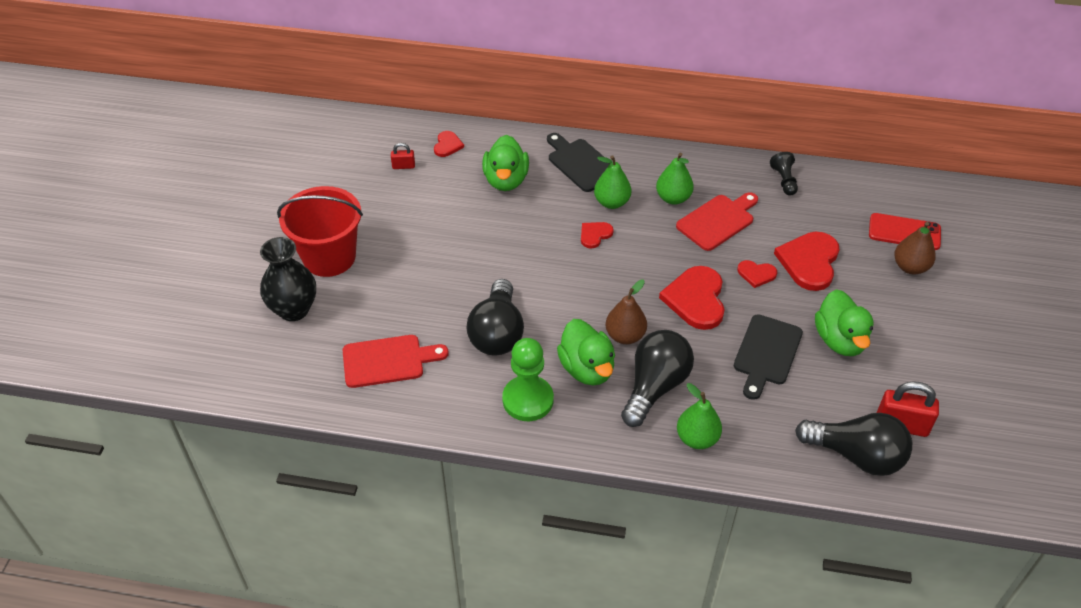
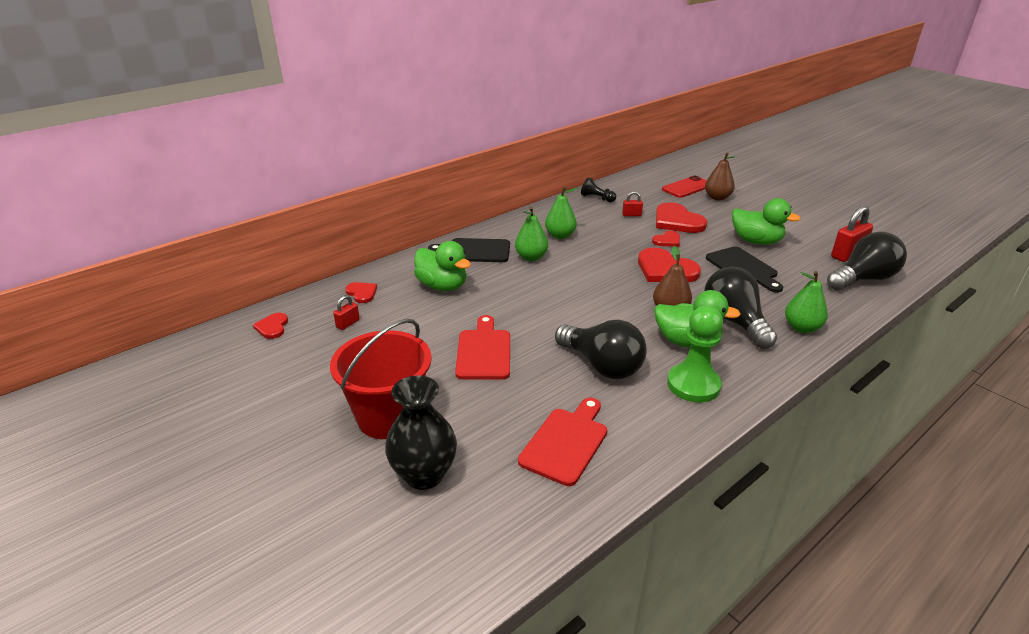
camera: 50 degrees left, 15 degrees down
red heart [581,222,614,248] -> red heart moved to [253,313,288,339]
red cutting board [676,192,758,251] -> red cutting board moved to [455,315,510,379]
none -> red padlock [622,191,643,216]

